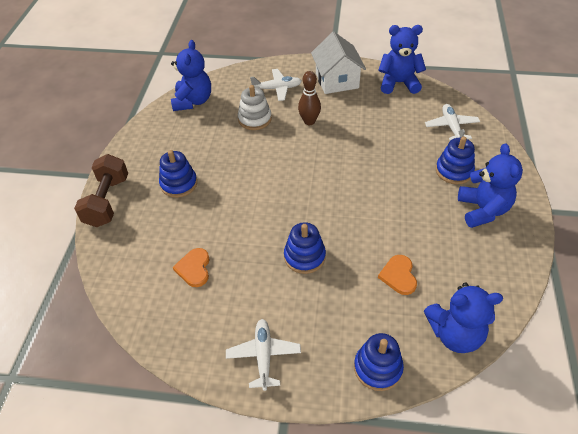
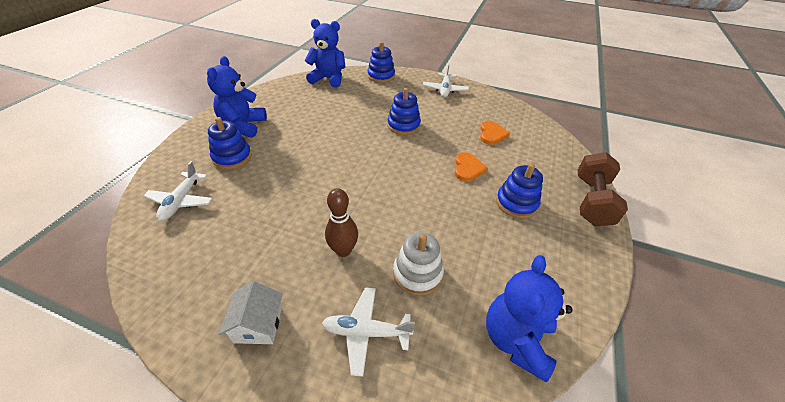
camera: 170 degrees left, 5 degrees down
white house [311,32,366,94] -> white house [219,281,283,344], size x0.61
blue teddy bear [378,25,426,94] -> none
orange heart [378,255,417,295] -> orange heart moved to [455,153,488,181]

